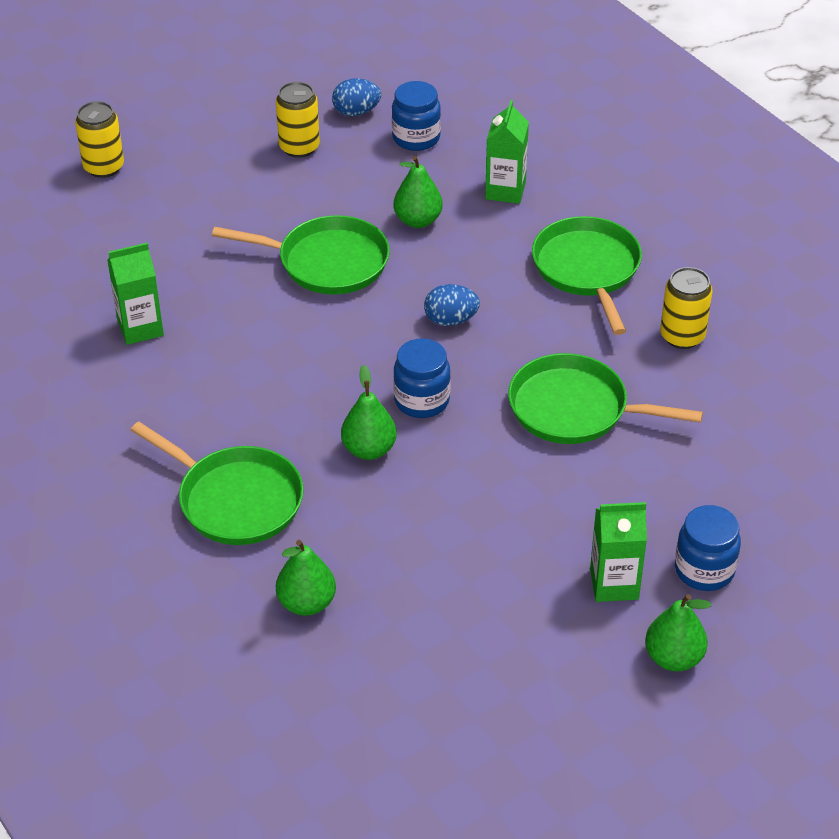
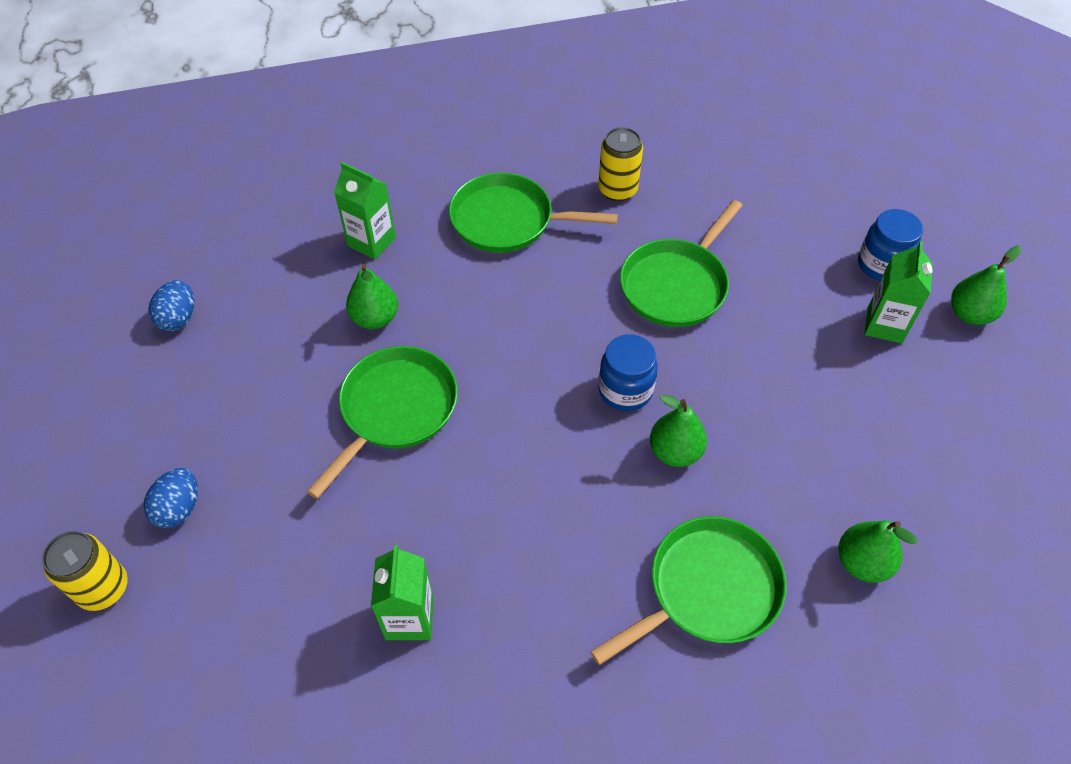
camera: 70 degrees left, 10 degrees up
yellow can [276,82,320,158] -> none
blue jar [392,81,441,151] -> none
blue egg [424,284,480,326] -> blue egg moved to [144,468,198,528]

